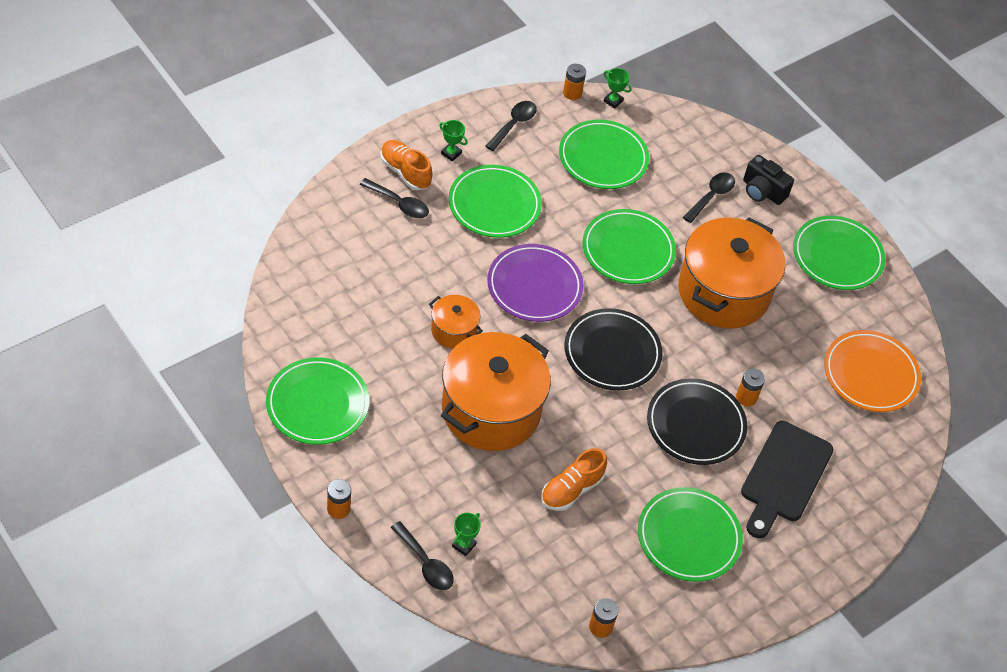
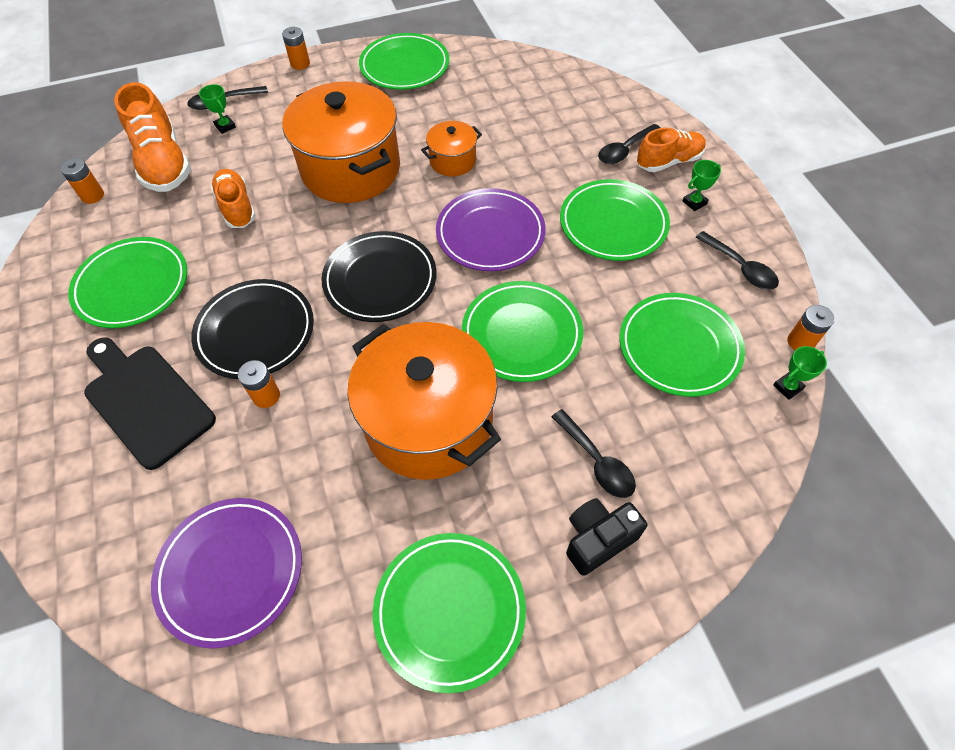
camera: 115 degrees right, 5 degrees up
orange plate [824,330,921,412] -> purple plate [151,498,302,648]
none -> orange shoe [114,82,191,192]

